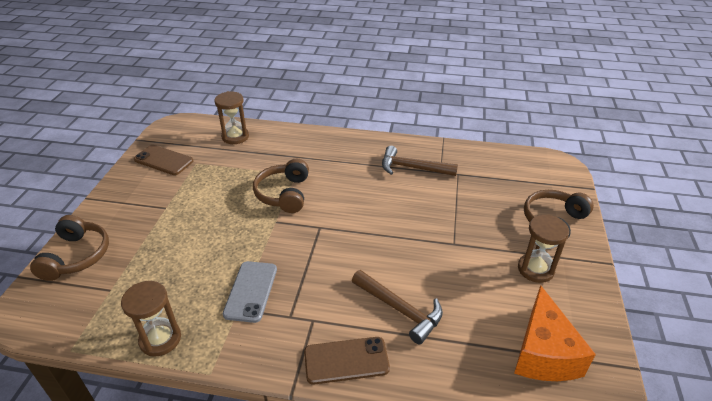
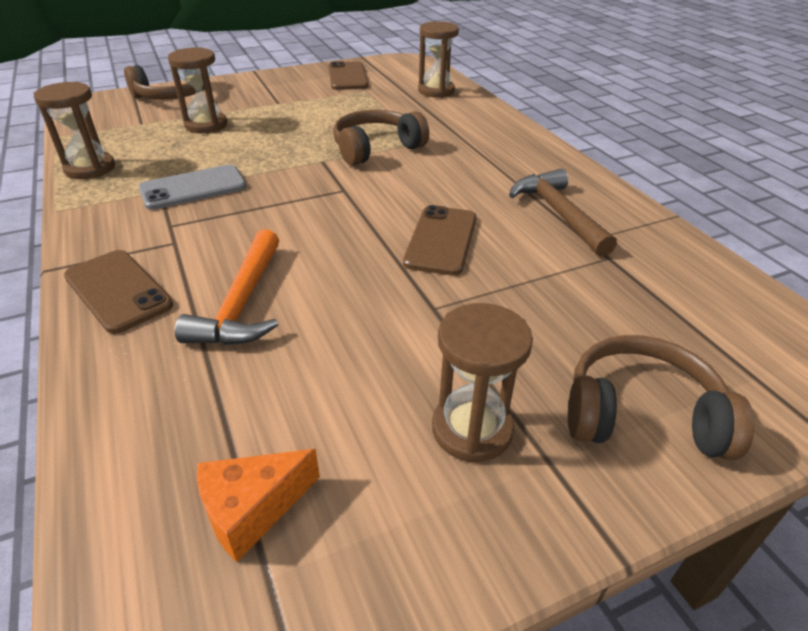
camera: 55 degrees right, 0 degrees up
brown hammer [352,270,443,345] -> orange hammer [175,229,279,345]
orange cheese [514,285,596,381] -> orange cheese [197,449,320,562], size x0.59
none -> brown hourglass [168,47,227,133]
none -> brown phone [403,205,477,276]

